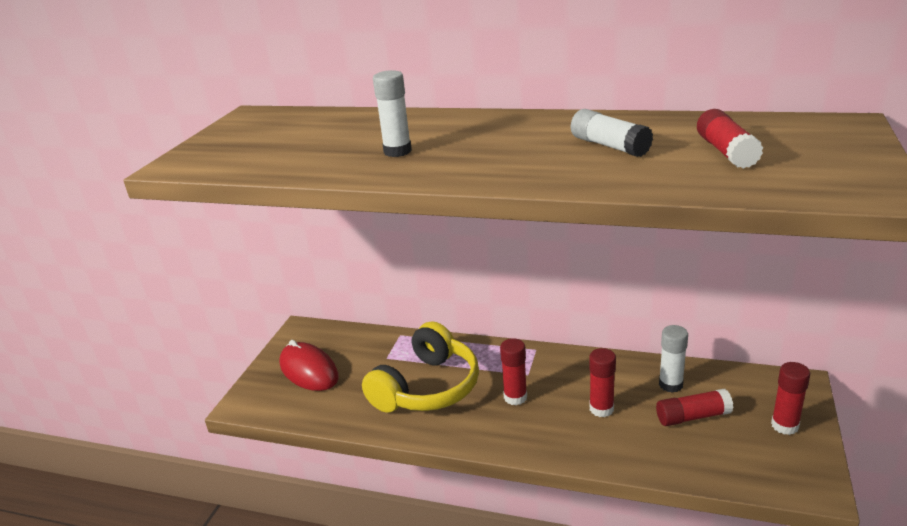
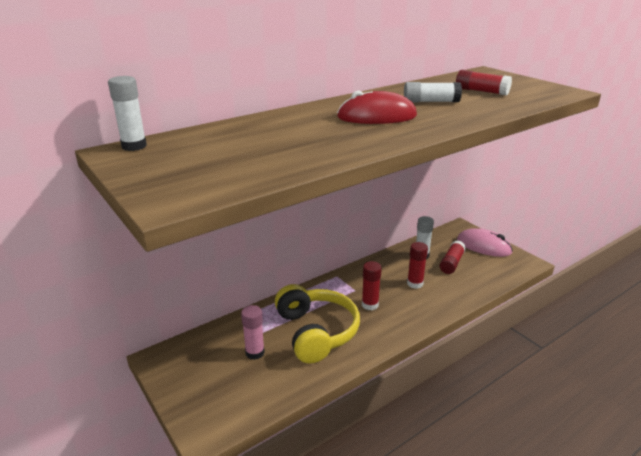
camera: 55 degrees left, 0 degrees up
red mouse [279,340,339,391] -> red mouse moved to [337,91,417,124]
white glue stick [373,70,412,157] -> white glue stick moved to [108,76,147,151]
red glue stick [771,362,810,435] -> pink mouse [457,228,513,257]
none -> pink glue stick [241,305,265,360]

